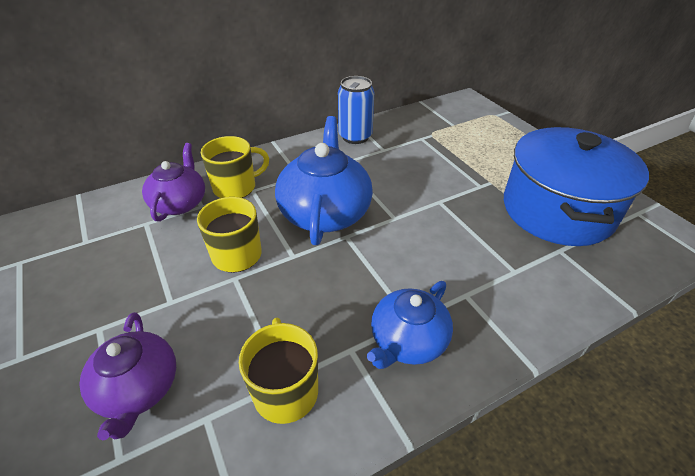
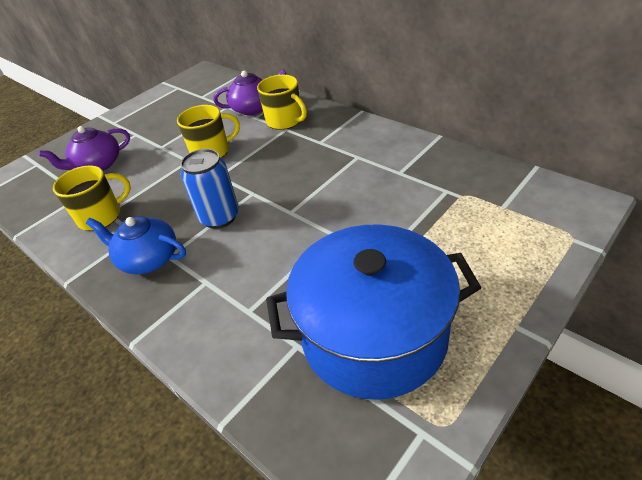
camera: 75 degrees right, 0 degrees up
blue teapot [275,116,373,245] -> none
blue can [338,76,374,144] -> blue can moved to [180,149,239,229]

